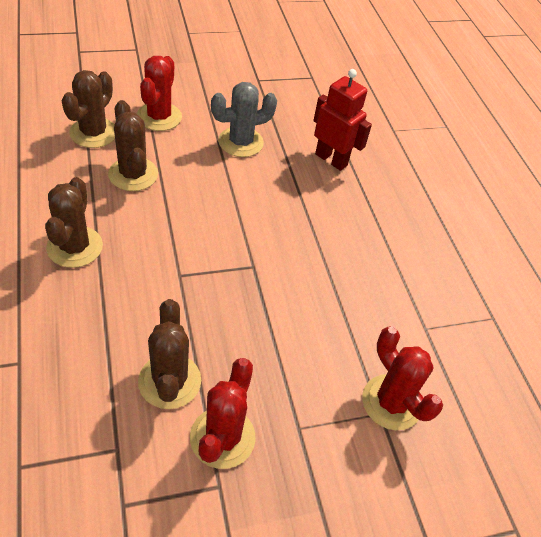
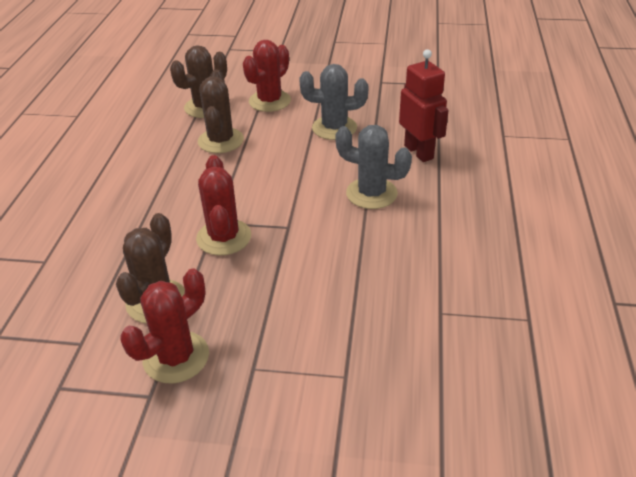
camera: 30 degrees right, 10 degrees down
brown cactus [45,177,103,268] -> none
red cactus [362,326,443,430] -> red cactus moved to [196,155,251,255]
none -> grey cactus [335,125,412,209]

